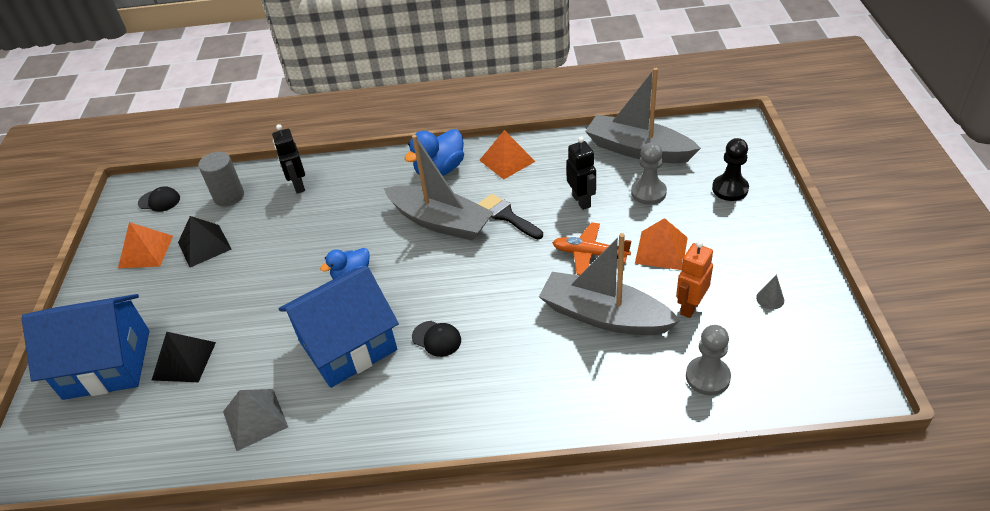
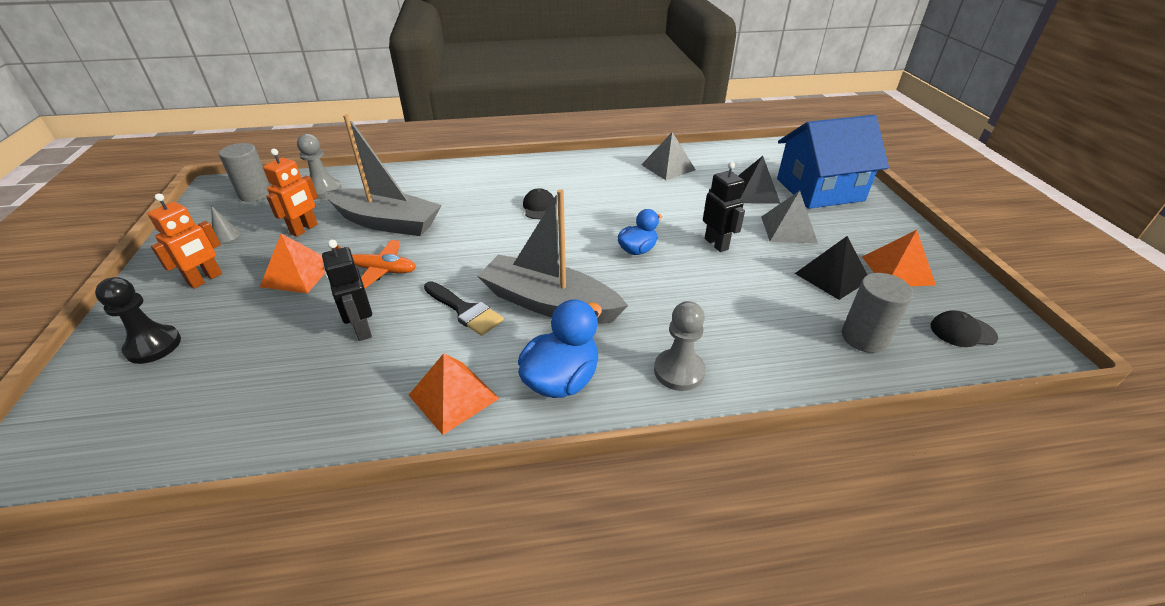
camera: 170 degrees right, 5 degrees down
black robot [272,124,305,194] -> black robot moved to [703,162,745,252]
blue house [279,266,399,388] -> none
black cap [412,321,461,357] -> black cap turned 60 degrees clockwise [523,188,554,219]
grey boat [585,68,701,163] -> none
grey pawn [631,142,667,205] -> grey pawn moved to [654,301,706,391]
none -> orange robot [148,193,222,289]
none -> grey cylinder [219,143,271,202]
none -> grey pyramid [761,191,818,243]

